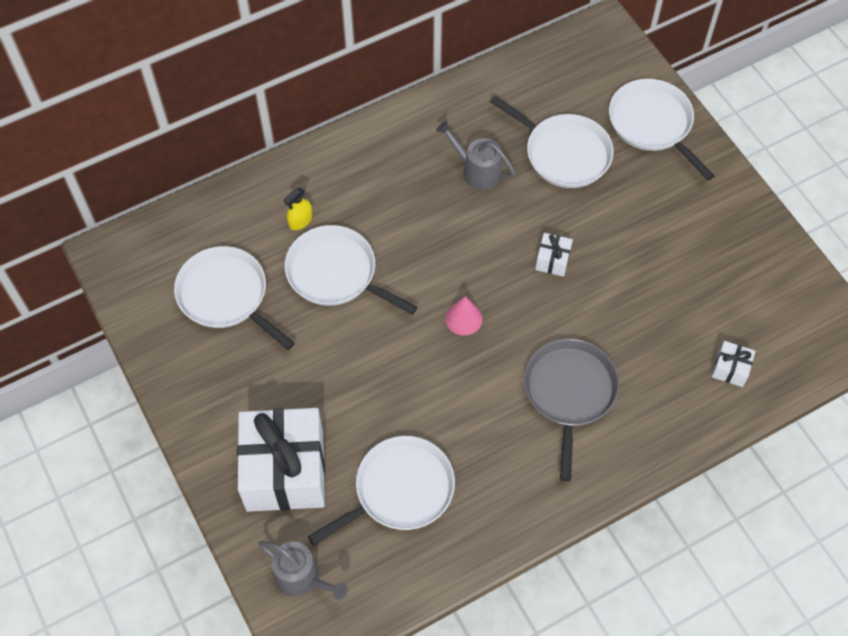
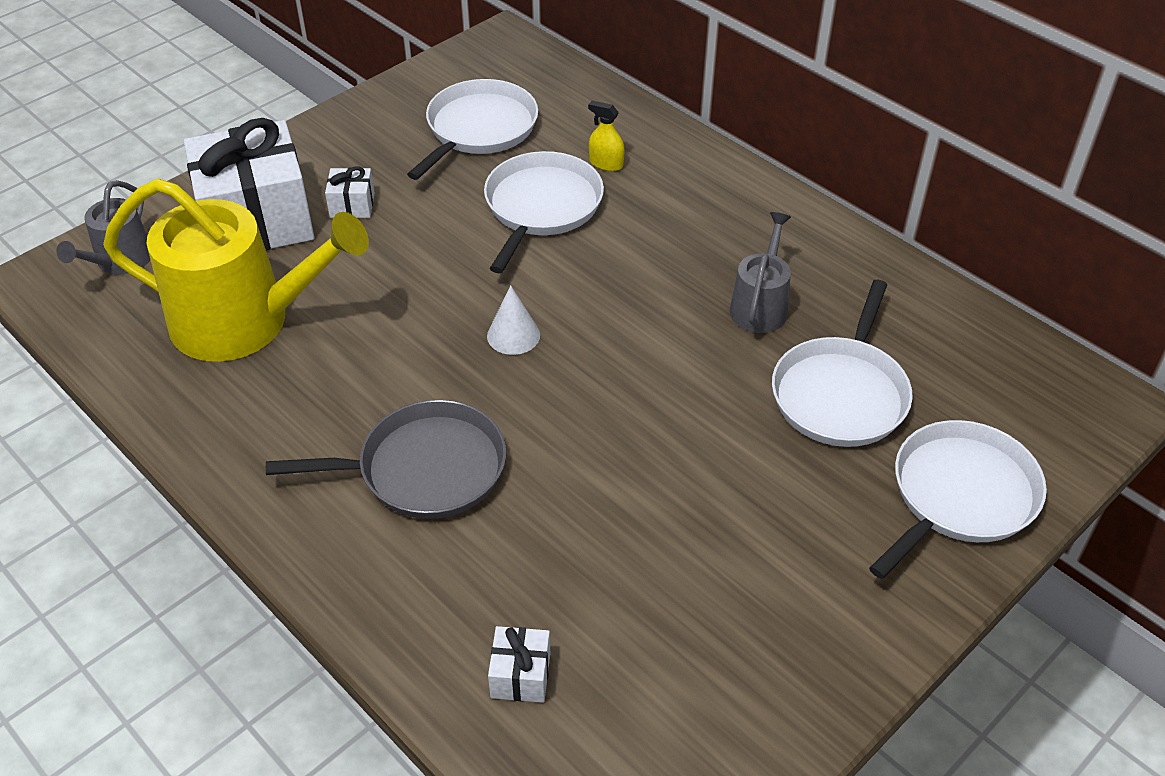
camera: 75 degrees right, 15 degrees down
white pan [308,436,455,545] -> yellow watering can [103,179,369,362]
pink cone [445,296,483,335] -> white cone [487,286,540,355]
white gift [535,233,573,277] -> white gift moved to [325,166,375,218]

